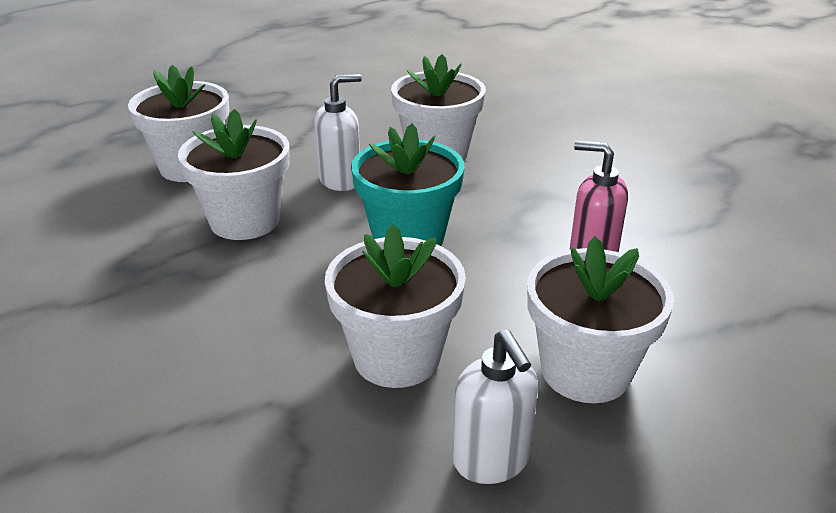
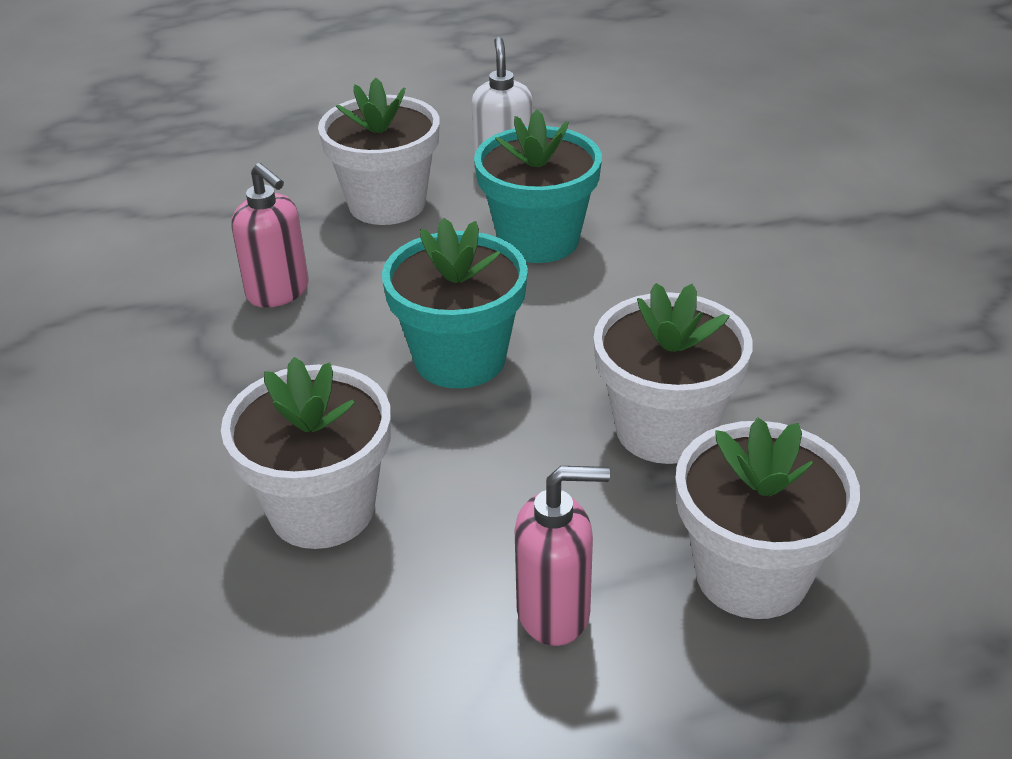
camera: 160 degrees left, 5 degrees up
white soap dispenser [314,74,362,191] -> none
white flower pot [325,224,466,388] -> turquoise flower pot [474,109,602,263]
none -> pink soap dispenser [515,466,610,646]

